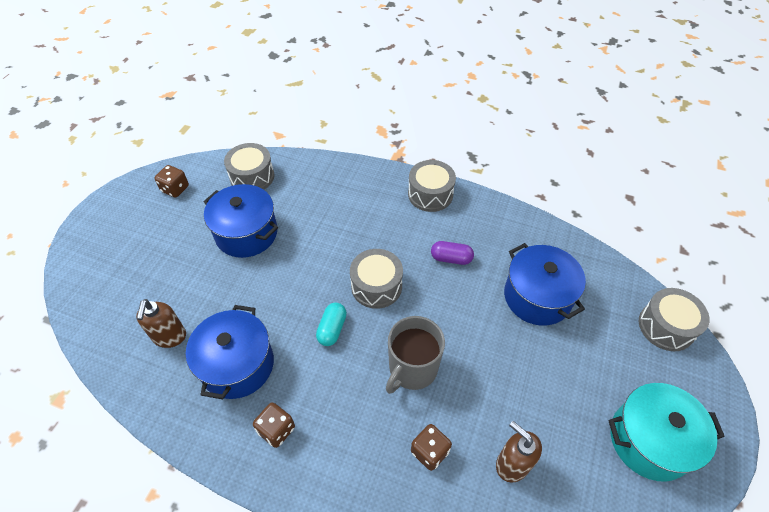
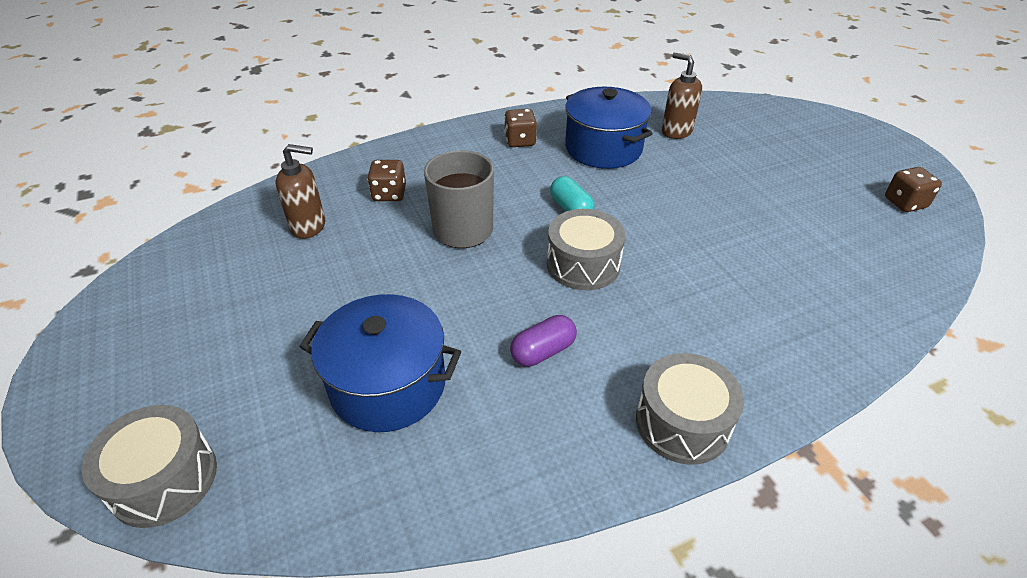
camera: 135 degrees right, 10 degrees down
blue pot [204,184,278,258] -> none
grey drum [224,143,275,190] -> none
turquoise pot [608,383,725,482] -> none

